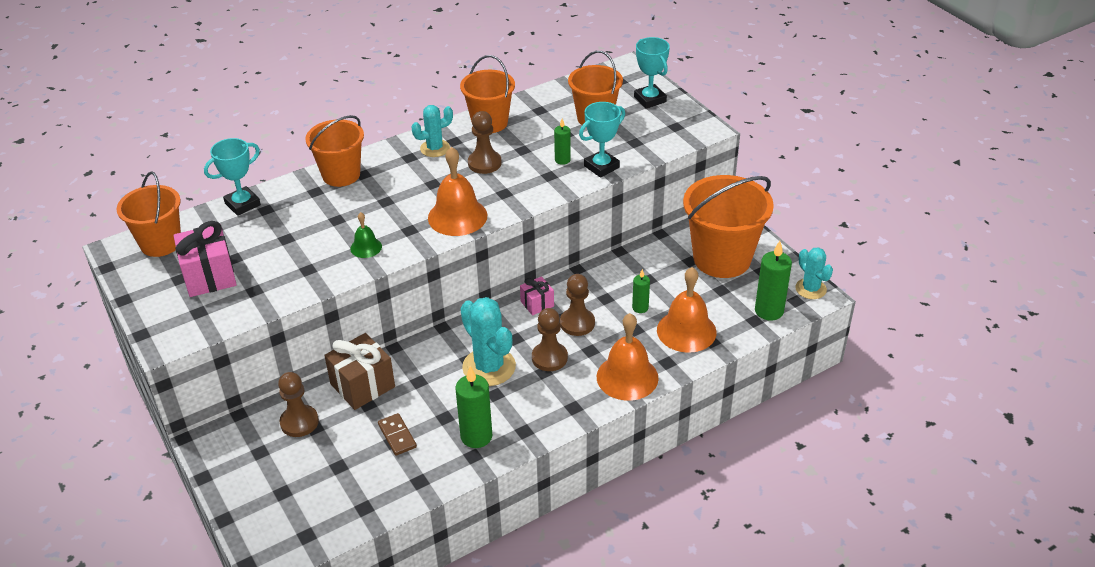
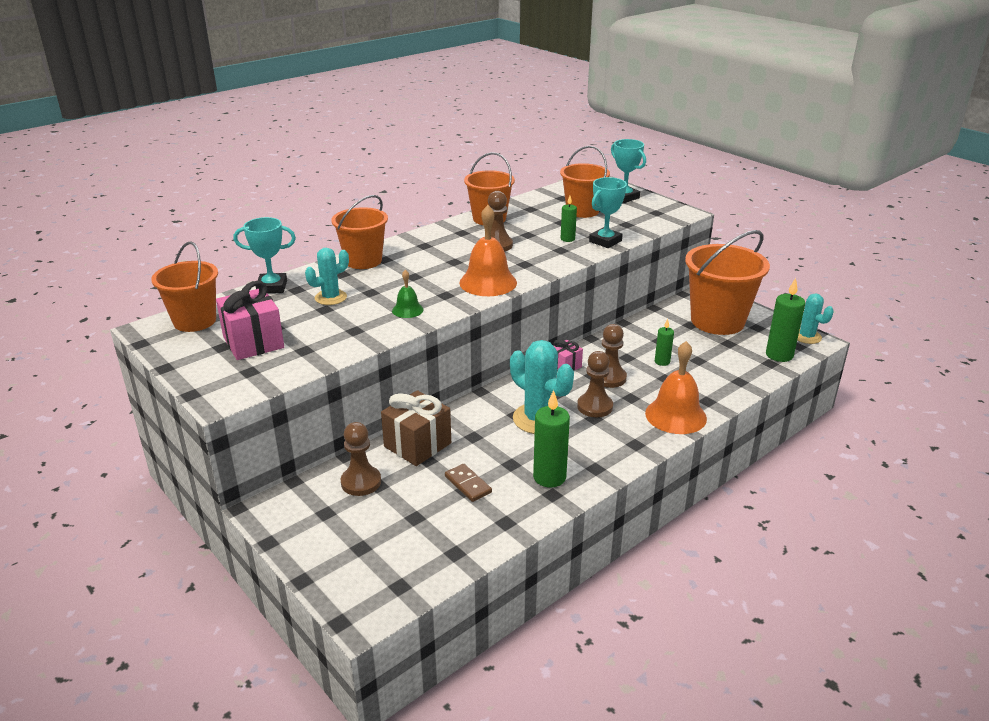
camera: 10 degrees left, 10 degrees down
turquoise trophy [204,138,261,216] -> turquoise trophy turned 45 degrees clockwise [234,217,296,293]
turquoise cactus [411,105,453,157] -> turquoise cactus moved to [305,248,349,305]
orange bell [657,267,717,353] -> none

